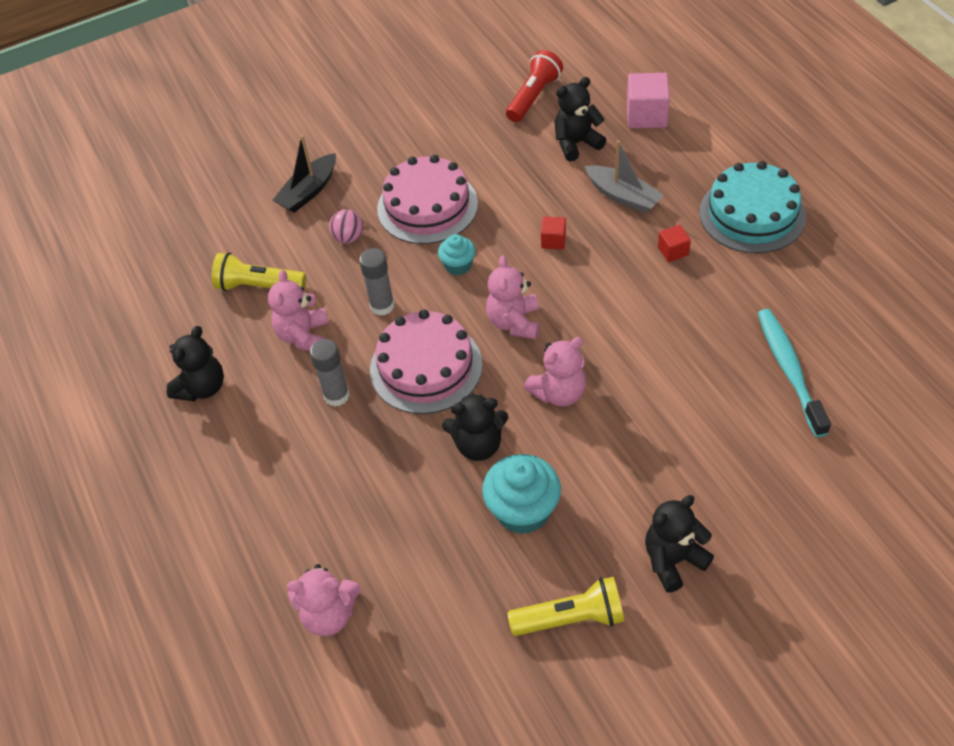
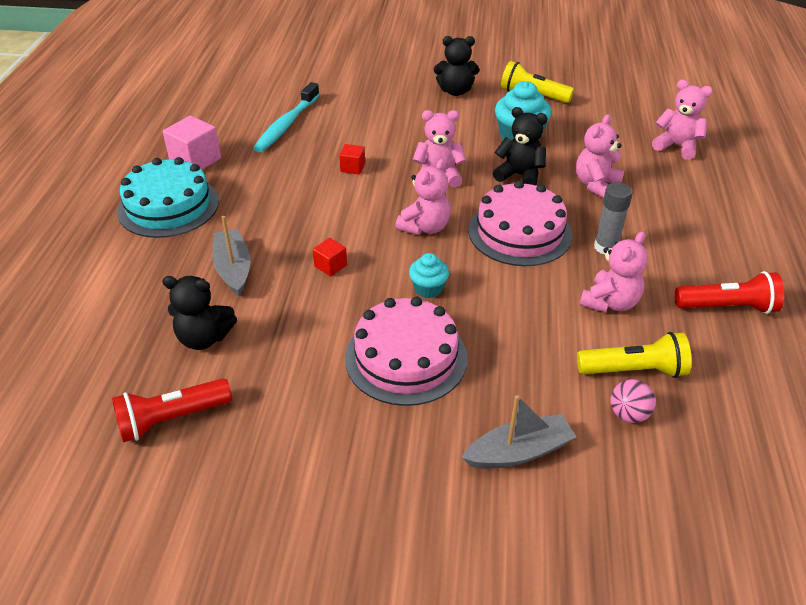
camera: 150 degrees left, 10 degrees down
black teddy bear [166,326,224,401] -> red flashlight [675,271,784,314]
yellow flashlight [212,252,306,291] -> yellow flashlight turned 45 degrees counterclockwise [577,332,692,378]
black boat [272,135,336,213] -> grey boat [461,395,576,469]
pink ball [329,209,363,244] -> pink ball moved to [610,379,656,423]
grey glue stick [359,248,395,316] -> none
pink cube [627,73,670,128] -> pink cube moved to [163,116,221,170]
red cube [658,225,691,262] -> red cube moved to [339,144,365,174]
none -> pink teddy bear [576,114,624,198]

